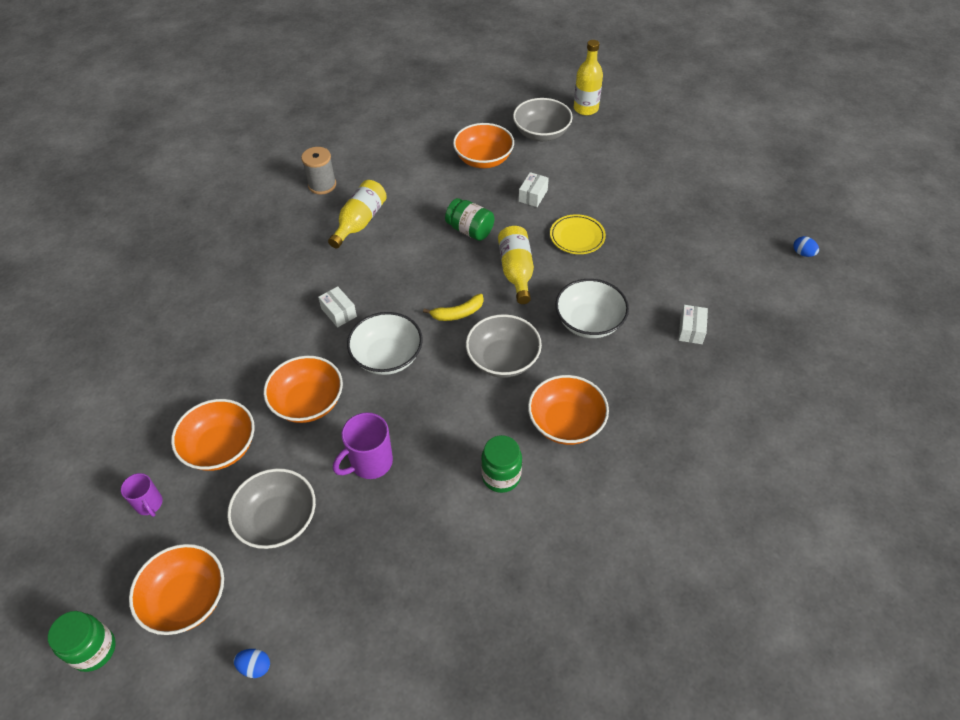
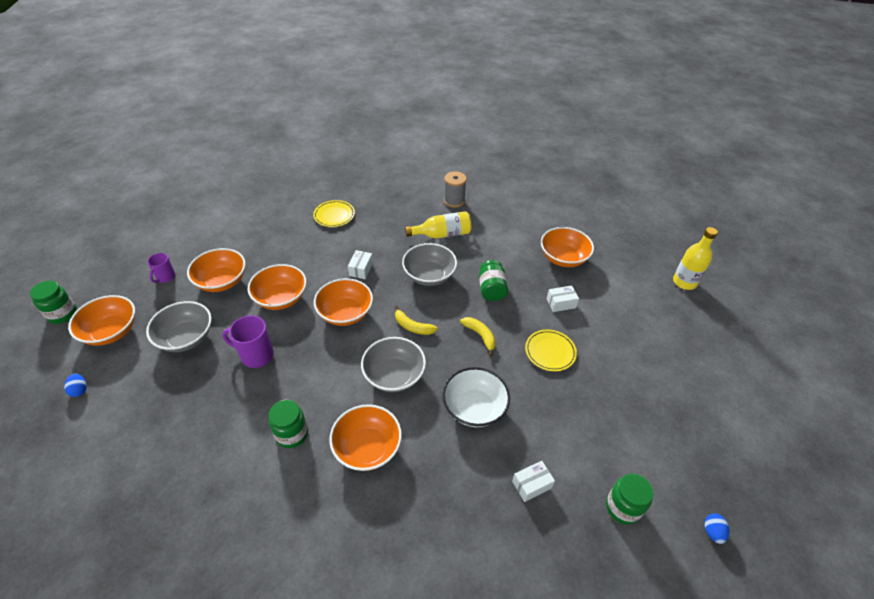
camera: 50 degrees right, 5 degrees down
white bowl [347,312,423,375] -> orange bowl [314,278,373,326]
yellow bottle [498,226,534,304] -> yellow banana [460,317,496,356]
grey bowl [513,98,573,141] -> grey bowl moved to [402,243,457,286]
none -> yellow plate [313,200,355,227]
none -> green jar [606,473,654,525]

